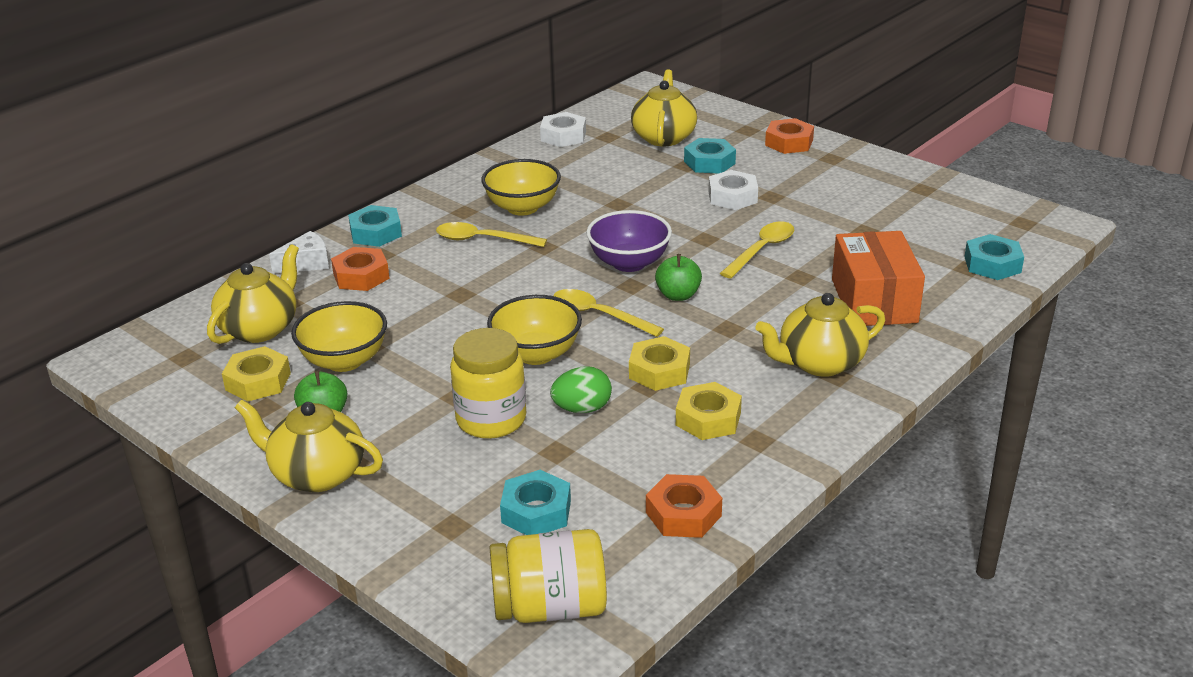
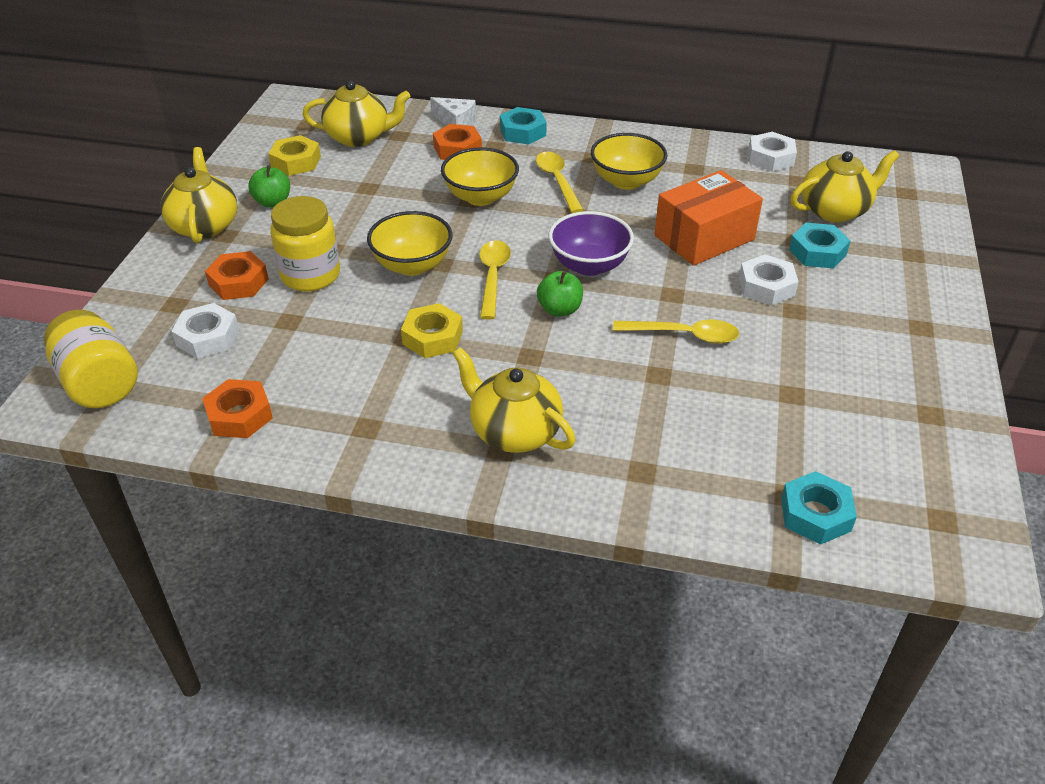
camera: 60 degrees right, 10 degrees up
yellow bowl [291,301,387,372] -> yellow bowl moved to [441,148,519,206]
turquoise nut [500,470,571,535] -> white nut [172,303,239,359]
green egg [550,366,612,413] -> none
yellow nut [676,382,742,440] -> none
orange nut [765,118,814,154] -> orange nut moved to [205,251,269,300]
orange box [832,231,925,326] -> orange box moved to [654,170,763,266]

